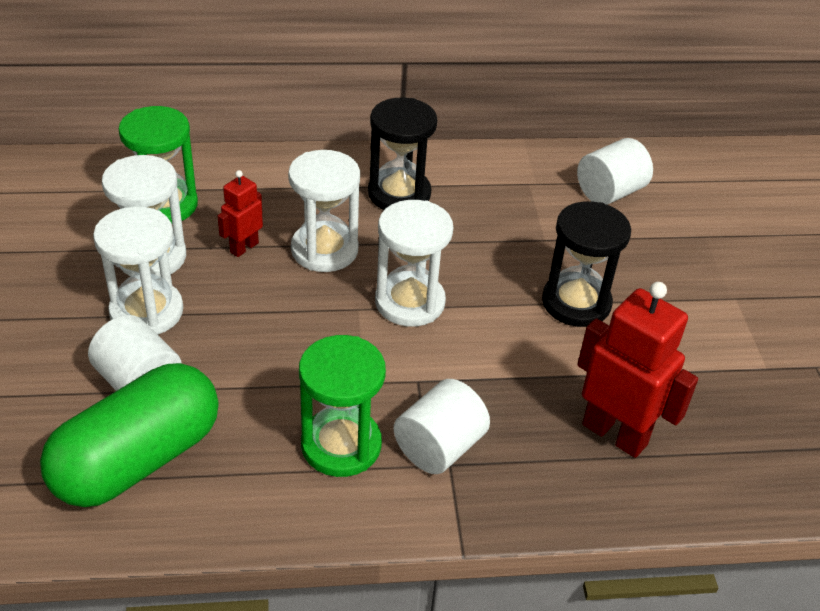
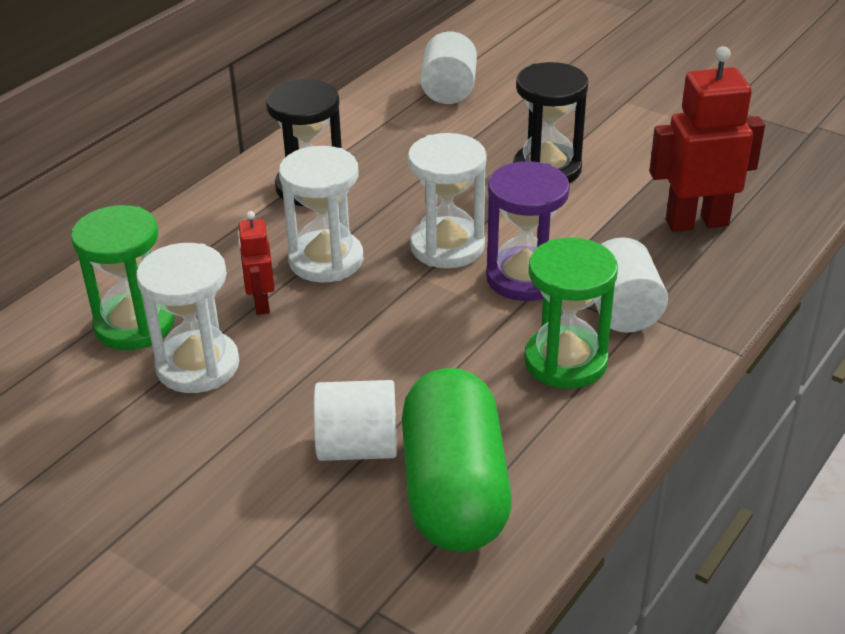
camera: 45 degrees left, 5 degrees down
white hourglass [93,206,183,335] -> none
none -> purple hourglass [486,161,570,301]

